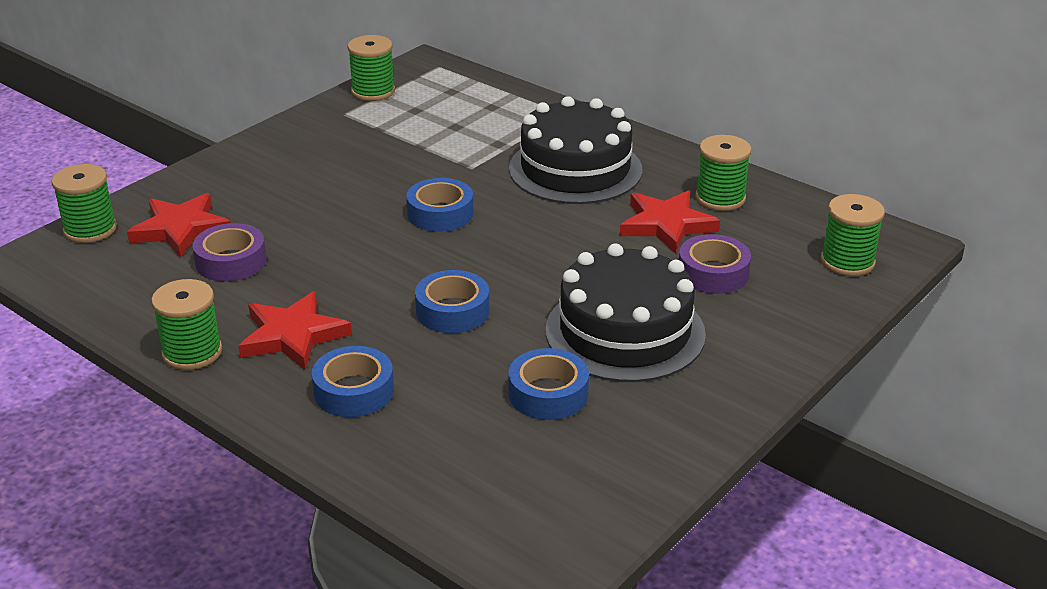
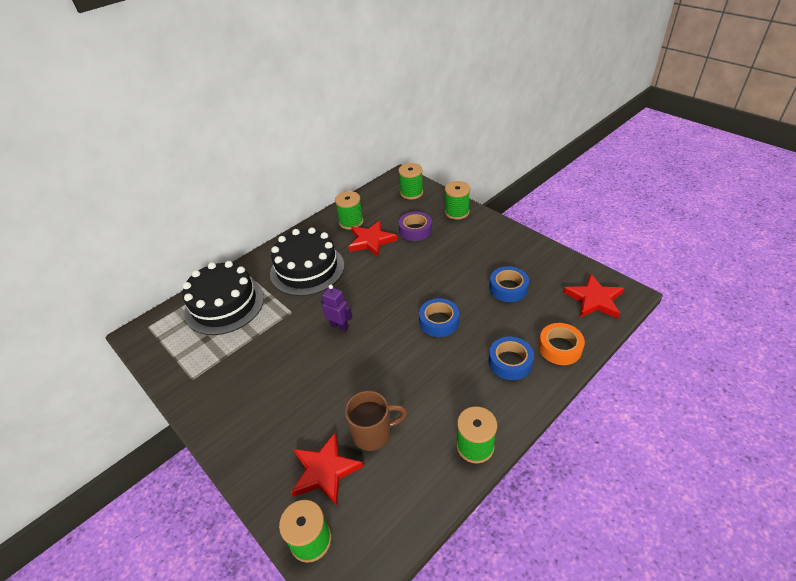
camera: 80 degrees left, 10 degrees up
purple tape [193,223,266,282] -> brown mug [345,391,408,451]
red star [238,291,352,370] -> red star moved to [563,274,624,318]
green spool [348,35,395,101] -> green spool moved to [445,181,470,220]
blue tape [406,178,473,232] -> purple robot [321,285,352,332]
black cake [546,243,706,382] -> black cake moved to [182,261,264,335]
none -> orange tape [538,323,585,365]

